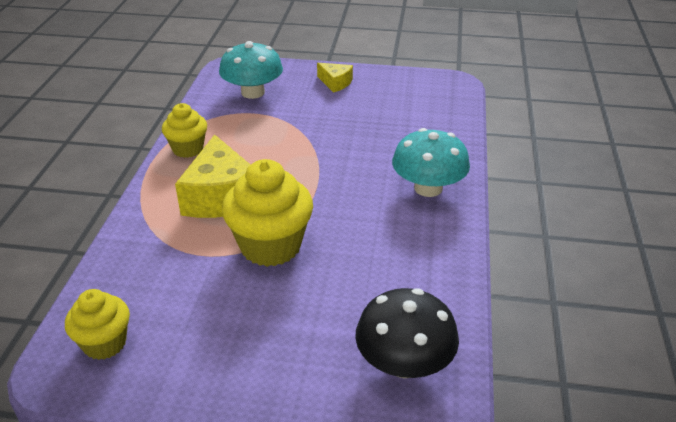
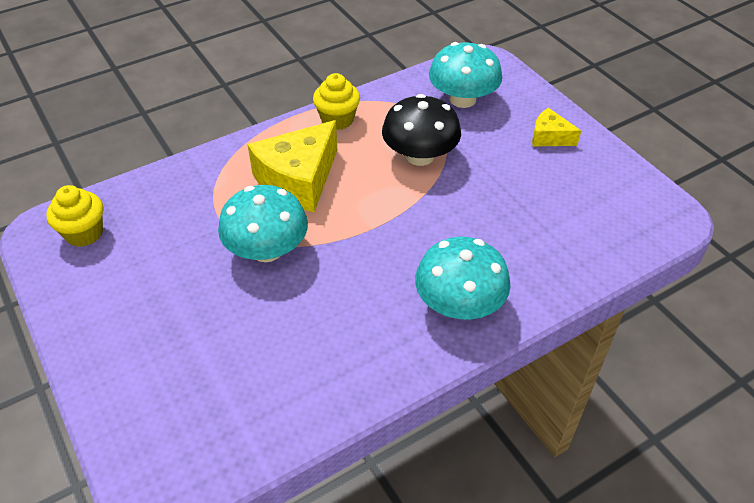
camera: 50 degrees right, 10 degrees up
yellow cupcake [222,159,313,267] -> turquoise mushroom [218,185,308,262]
yellow cheese [317,63,353,93] -> yellow cheese turned 120 degrees clockwise [532,108,581,147]
black mushroom [355,288,459,378] -> black mushroom moved to [382,94,461,166]

